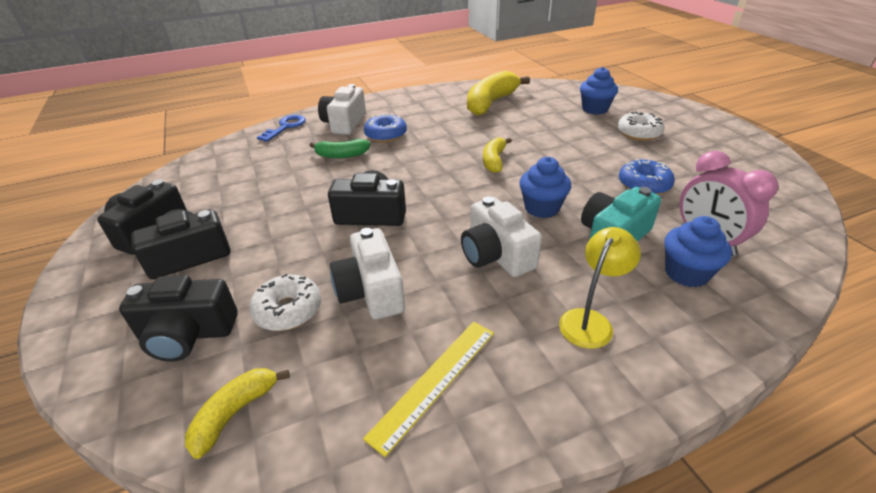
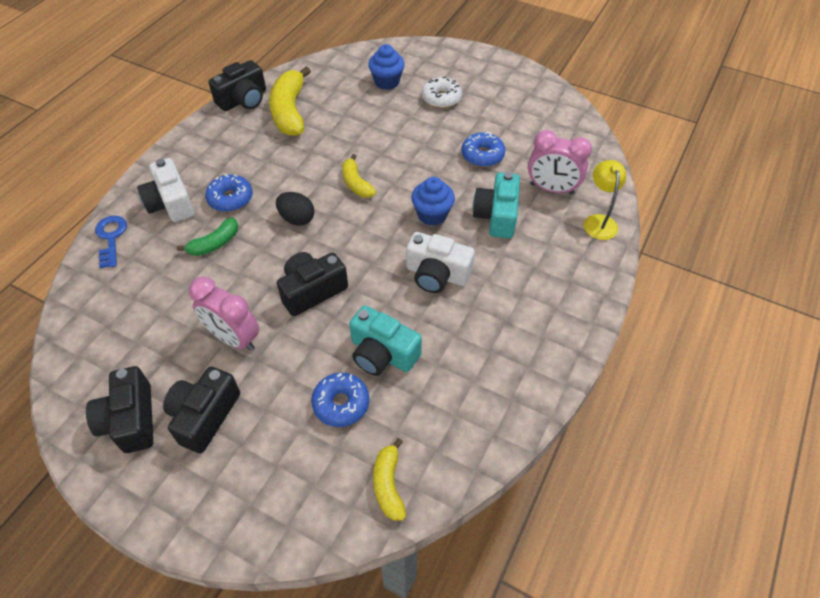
camera: 40 degrees left, 15 degrees up
black camera [119,275,238,362] -> black camera moved to [208,60,266,111]
white donut [249,274,321,331] -> blue donut [311,373,370,427]
white camera [330,228,405,320] -> turquoise camera [349,305,422,376]
yellow ruler [363,322,494,457] -> none
yellow lamp [559,227,641,349] -> yellow lamp moved to [584,160,626,240]
blue cupcake [664,216,732,287] -> none
none -> pink clock [189,277,259,351]
none -> black egg [276,192,315,226]

